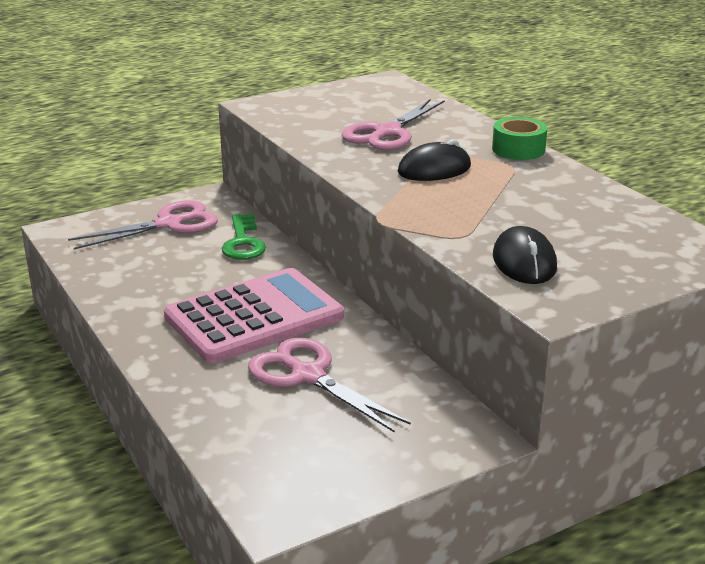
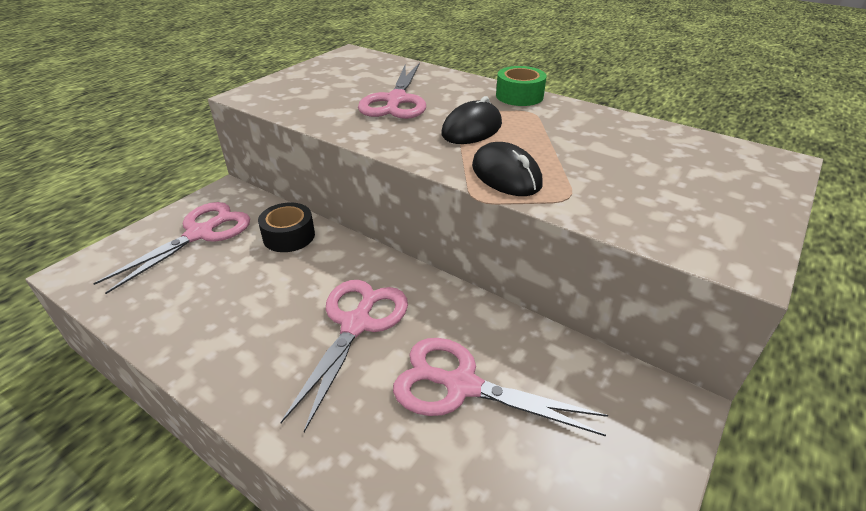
camera: 25 degrees left, 10 degrees up
pink calculator [164,268,344,363] -> pink scissors [280,280,408,432]
green key [222,214,266,260] -> black tape [258,203,315,252]
black mouse [493,226,557,284] -> black mouse moved to [472,142,543,196]

